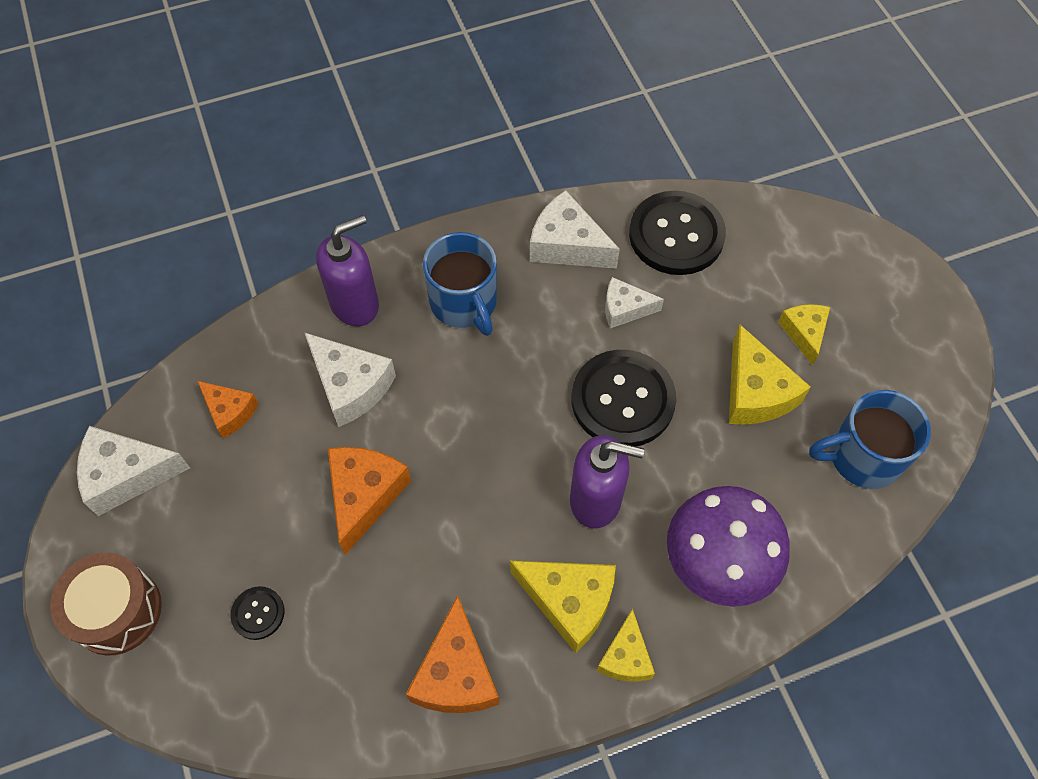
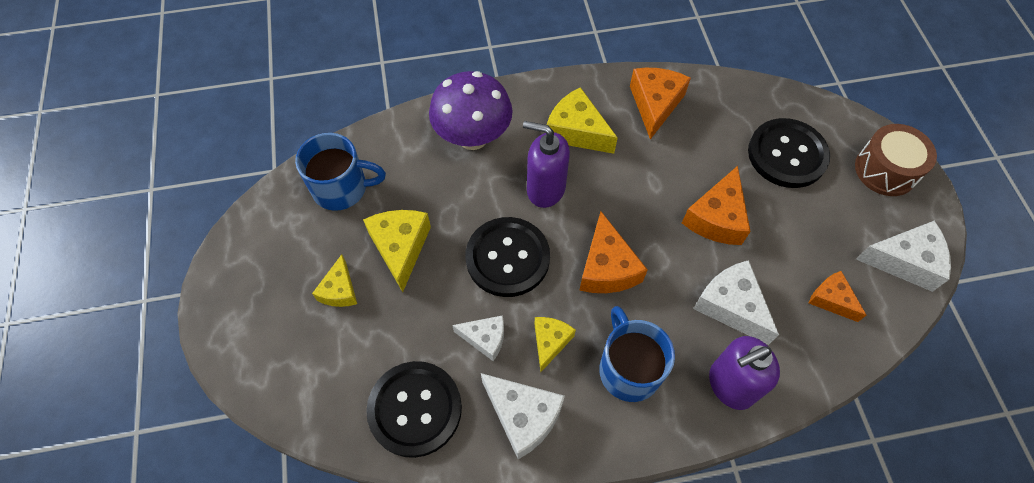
camera: 170 degrees left, 0 degrees up
black button [230,586,285,640] -> black button [748,118,830,188], size x2.19
yellow cheese [597,609,655,682] -> yellow cheese moved to [534,317,576,372]
none -> orange cheese [579,211,648,293]

